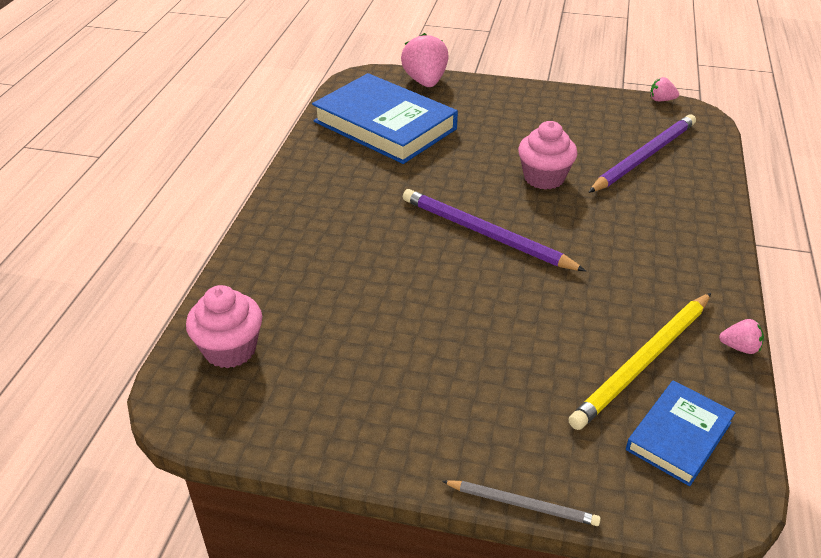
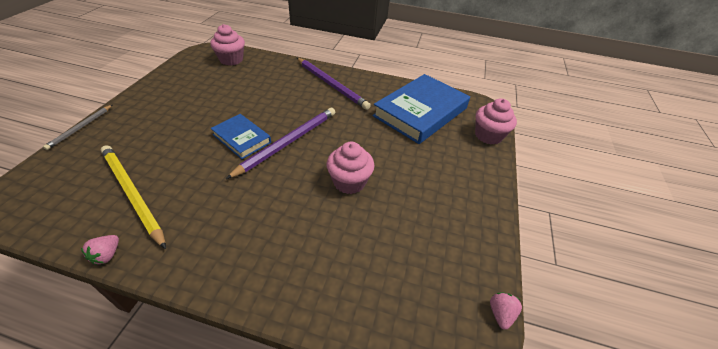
camera: 90 degrees right, 5 degrees up
pink strawberry [401,33,449,87] -> pink cupcake [475,98,517,145]
purple pencil [588,114,696,193] -> purple pencil moved to [297,58,371,110]
blue book [626,381,736,486] -> blue book moved to [211,114,271,159]

